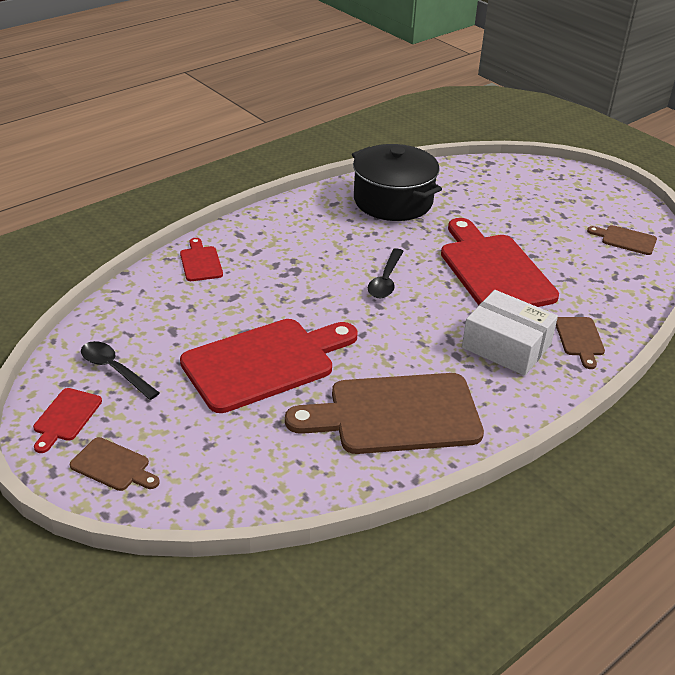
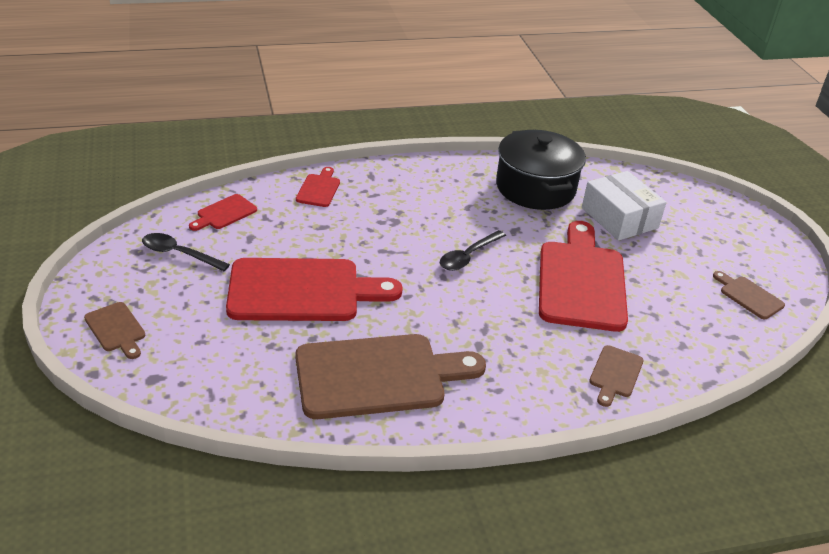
camera: 25 degrees right, 0 degrees up
red cutting board [33,388,102,453] -> red cutting board moved to [189,194,257,231]
black spoon [81,341,159,400] -> black spoon turned 45 degrees counterclockwise [142,233,230,271]
brown cutting board [285,373,484,454] -> brown cutting board turned 150 degrees clockwise [295,334,486,419]
white box [462,290,558,376] -> white box moved to [582,171,666,241]

